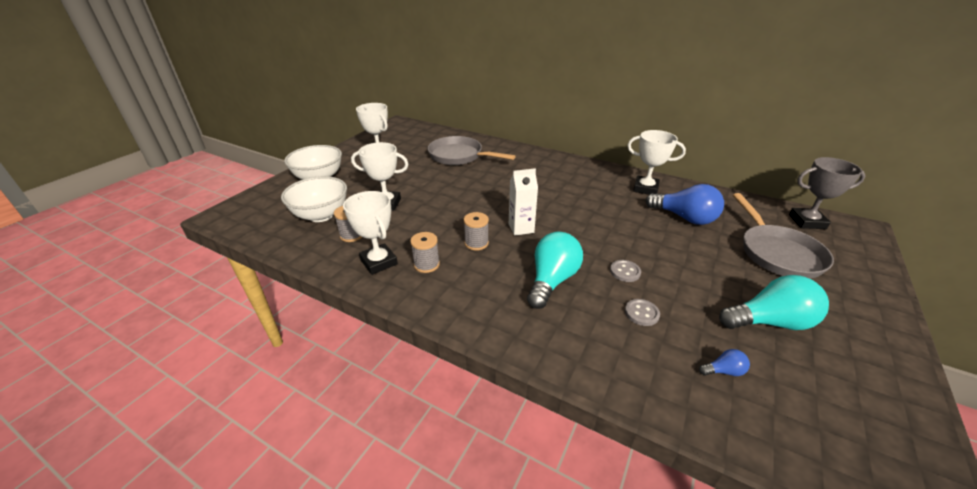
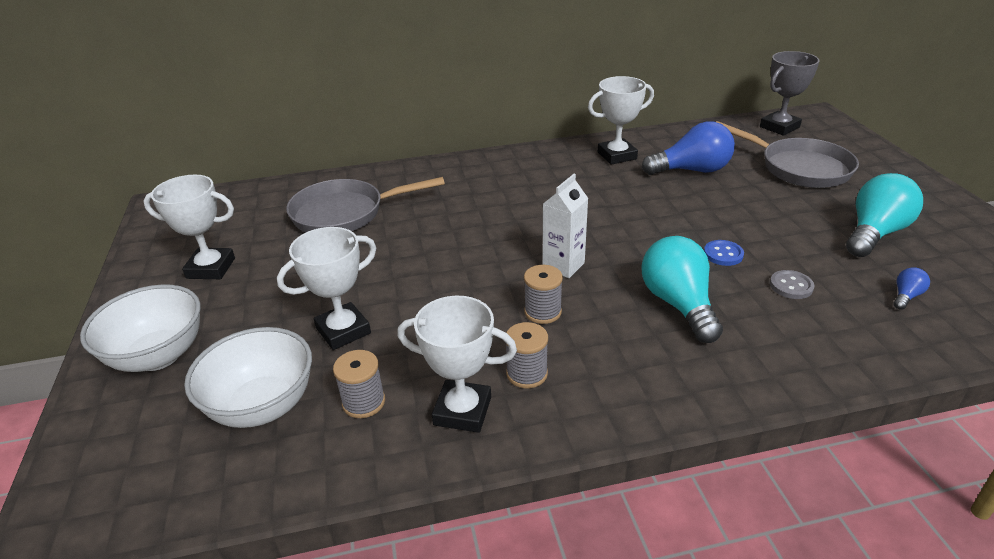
camera: 40 degrees left, 0 degrees up
grey button [610,260,641,282] -> blue button [704,240,744,266]

